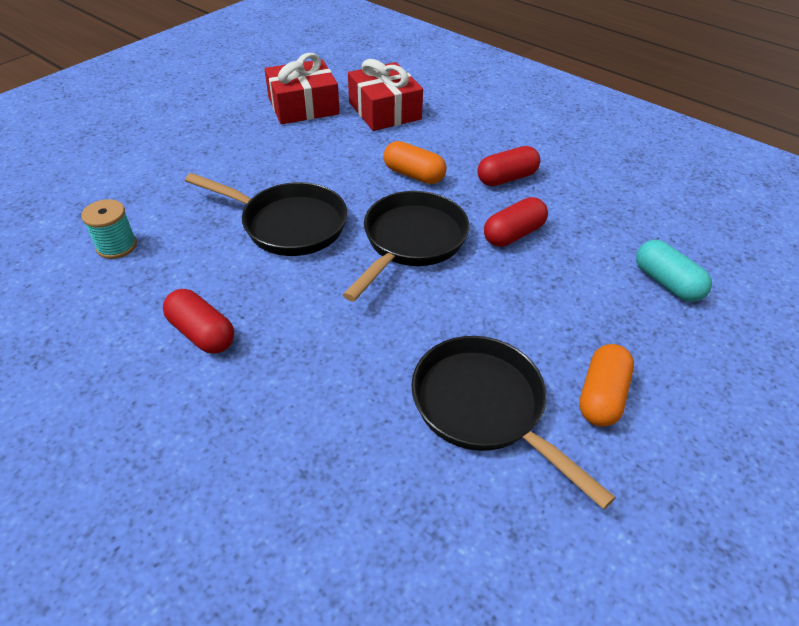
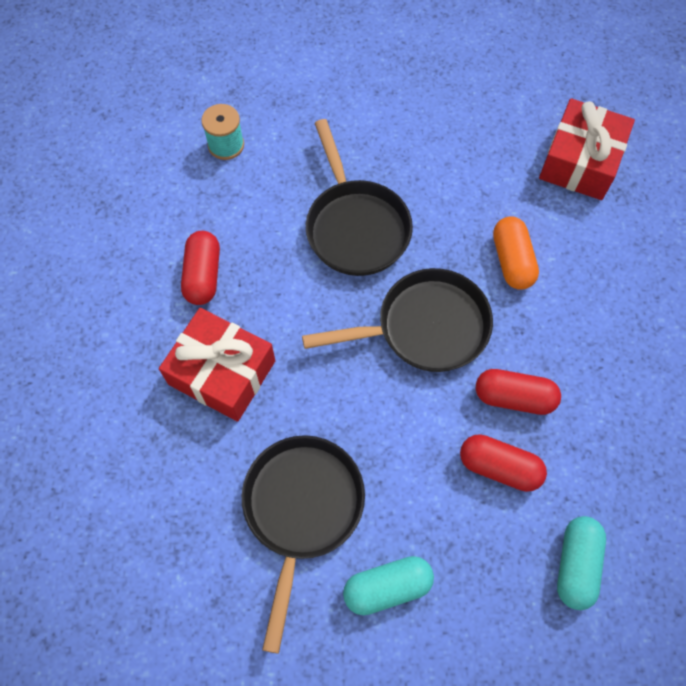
camera: 50 degrees right, 20 degrees up
red gift [264,53,340,124] -> red gift moved to [159,308,275,422]
red capsule [477,146,540,186] -> red capsule moved to [460,434,547,492]
orange capsule [579,344,634,427] -> turquoise capsule [343,556,434,615]

